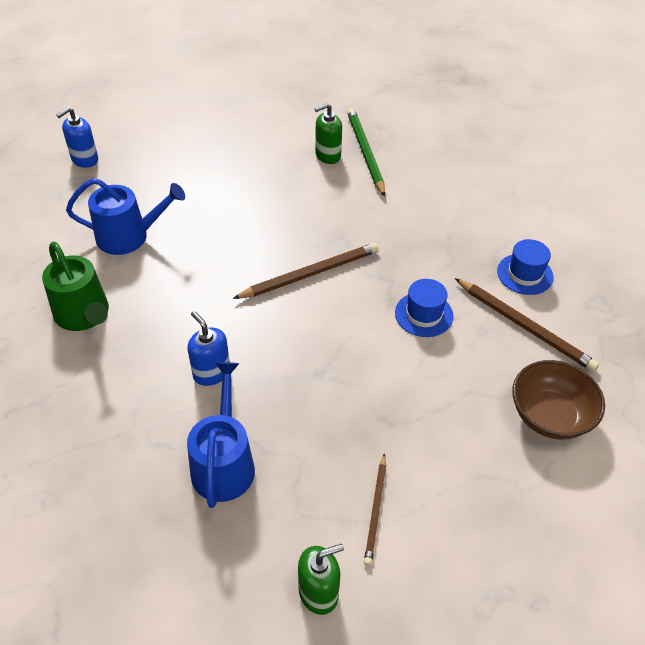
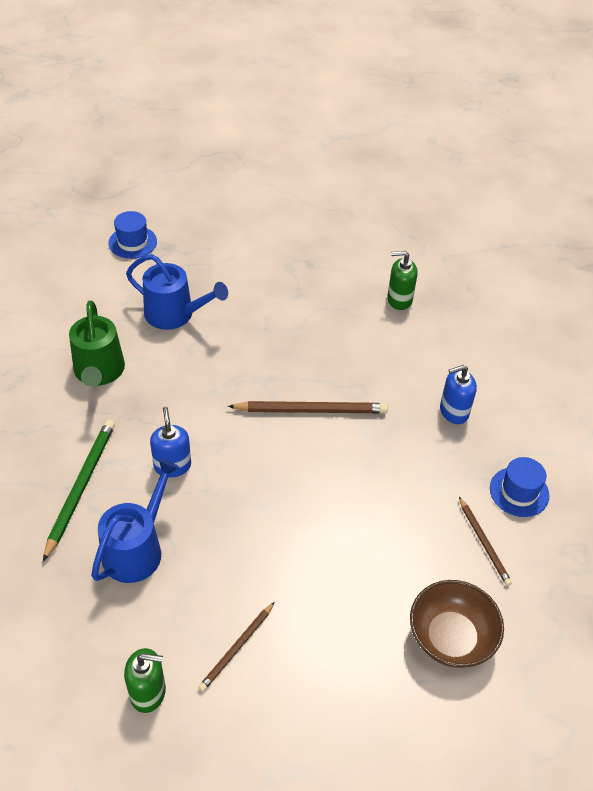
camera: 25 degrees right, 0 degrees up
blue soap dispenser [56,107,98,168] -> blue soap dispenser moved to [440,365,477,424]
green pencil [347,108,385,197] -> green pencil moved to [43,420,115,562]
blue hat [395,279,453,337] -> blue hat moved to [108,211,157,259]
brown pencil [455,278,599,372] -> brown pencil [459,497,512,586], size x0.61

